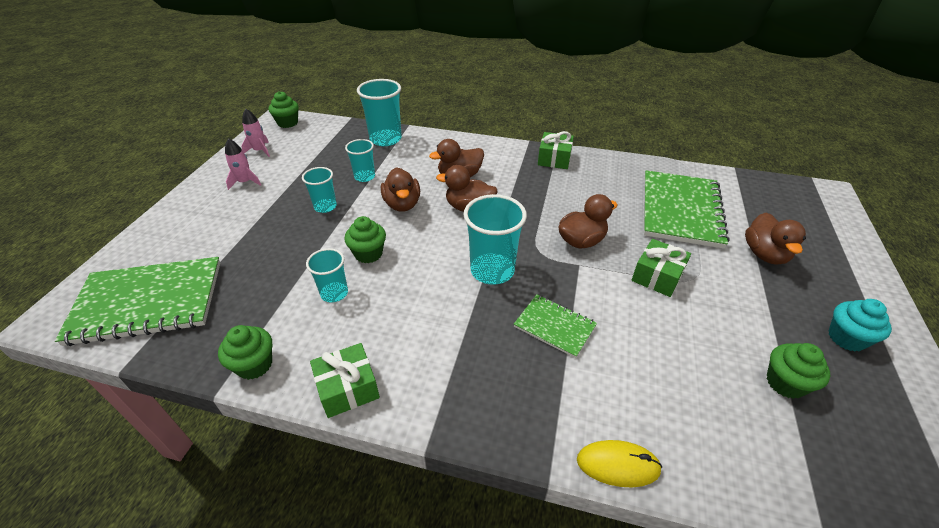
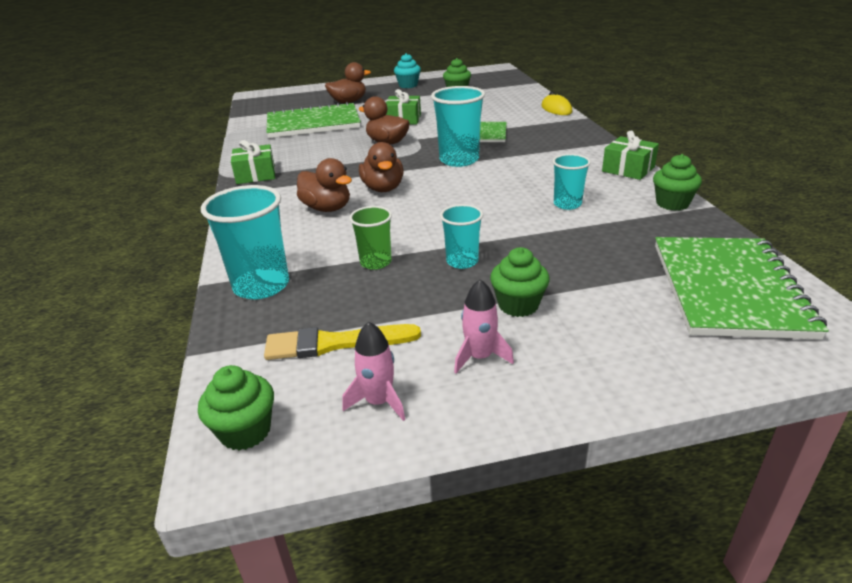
camera: 115 degrees left, 10 degrees down
green notebook [55,257,220,346] -> green notebook turned 45 degrees clockwise [655,237,829,339]
green cupcake [344,216,386,263] -> green cupcake moved to [490,247,550,317]
turquoise cup [345,139,375,182] -> green cup [349,206,392,270]
brown duck [381,167,420,212] -> none
none -> yellow brush [264,324,421,360]

